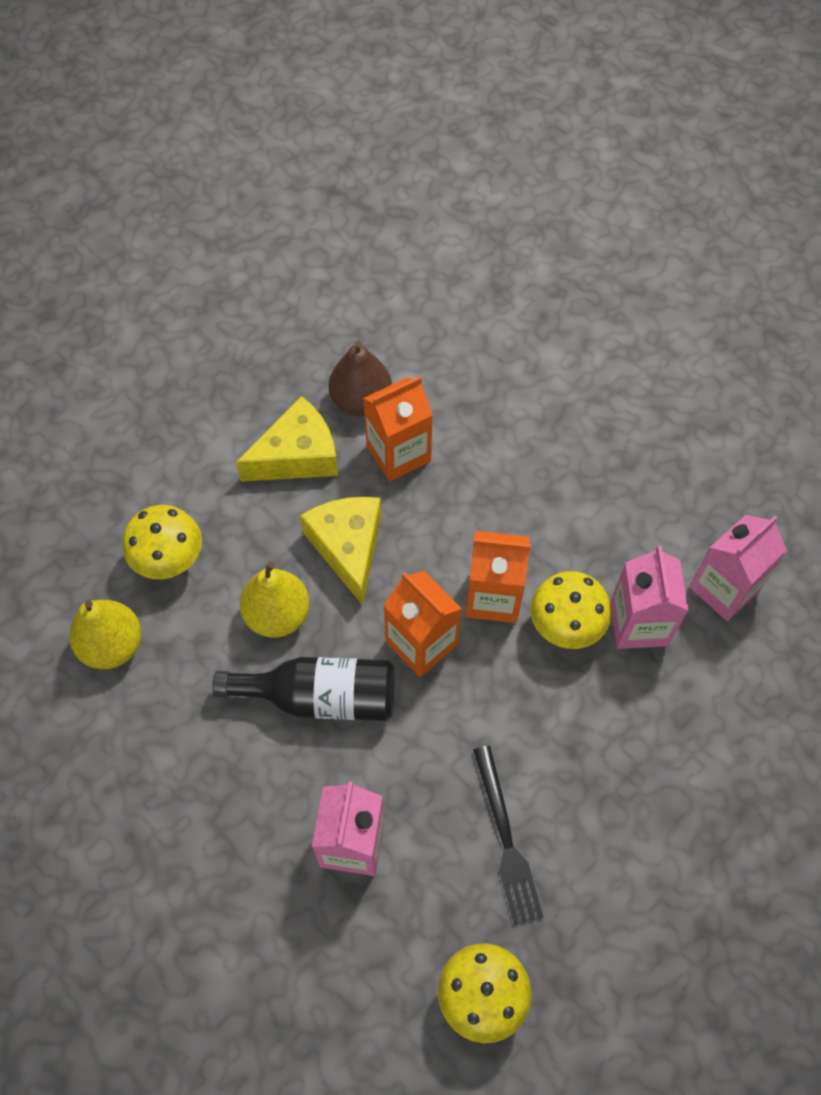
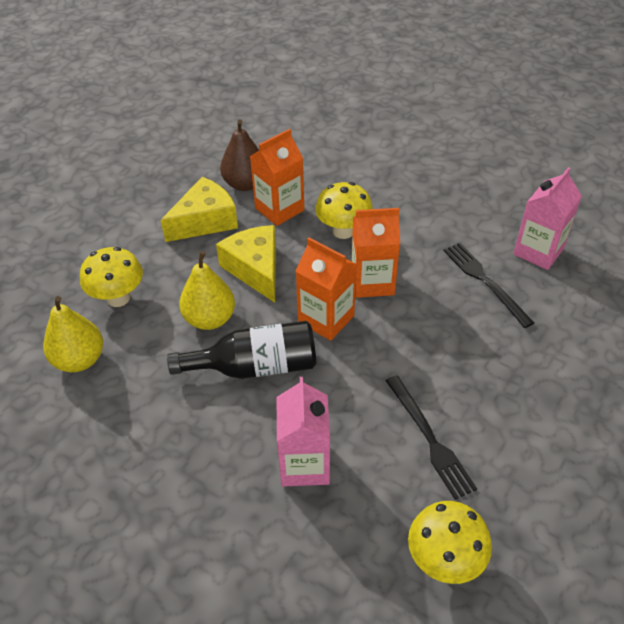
camera: 10 degrees left, 15 degrees down
yellow mushroom [530,571,612,649] -> yellow mushroom moved to [315,182,373,239]
pink carton [610,546,689,649] -> black fork [444,243,534,328]

